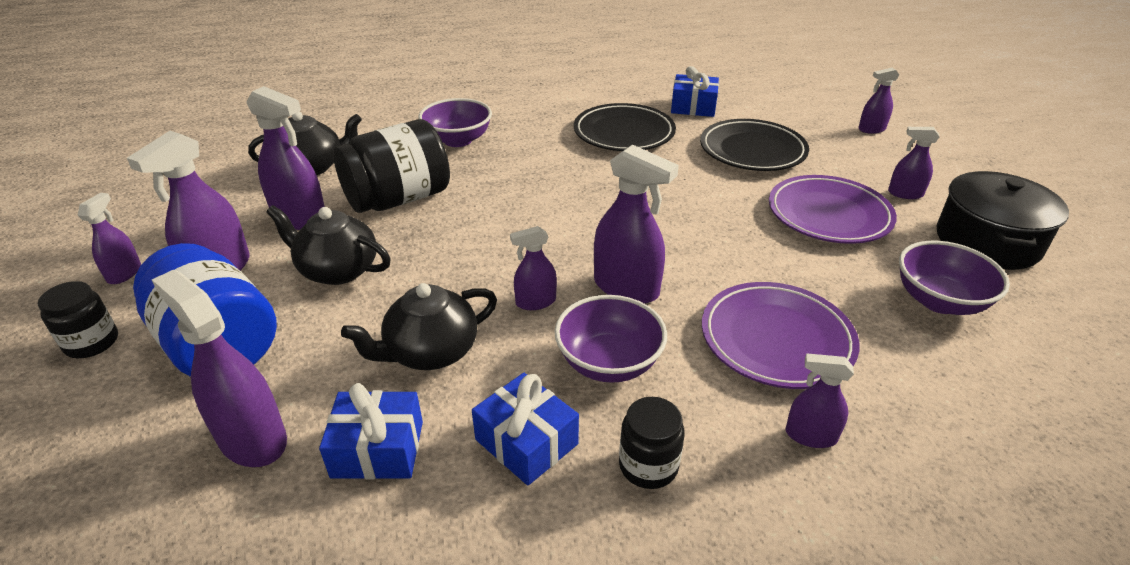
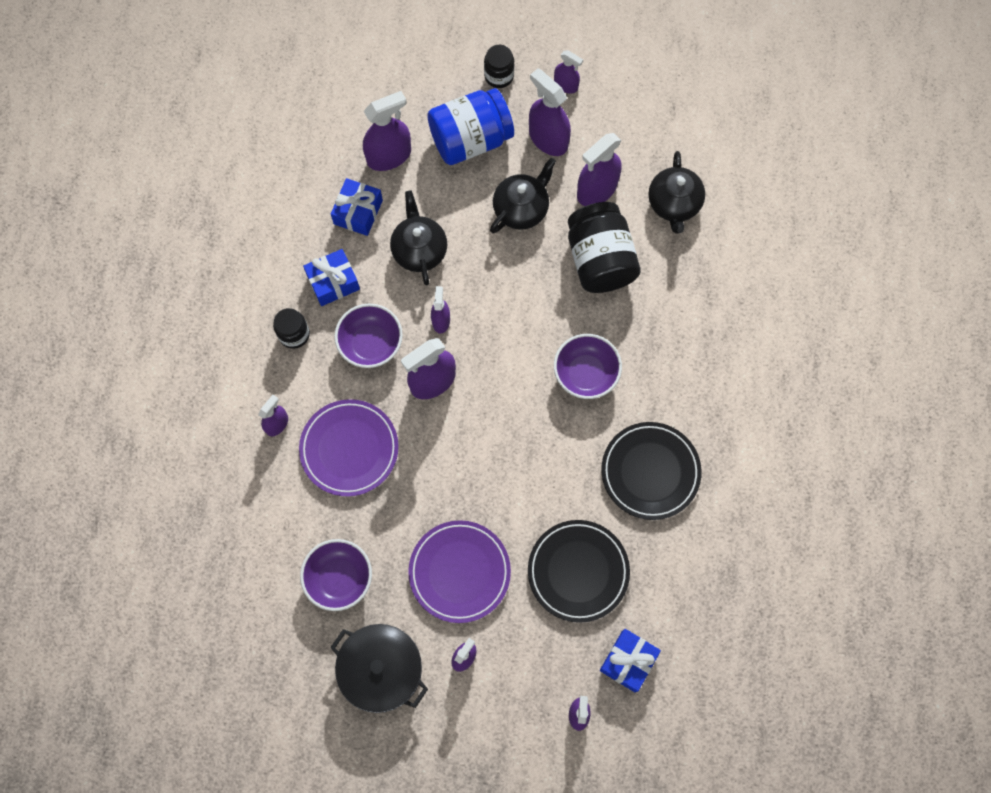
camera: 110 degrees right, 35 degrees up
purple bowl [418,98,492,147] -> purple bowl moved to [554,334,622,399]
blue gift [671,66,719,117] -> blue gift moved to [600,629,661,692]

